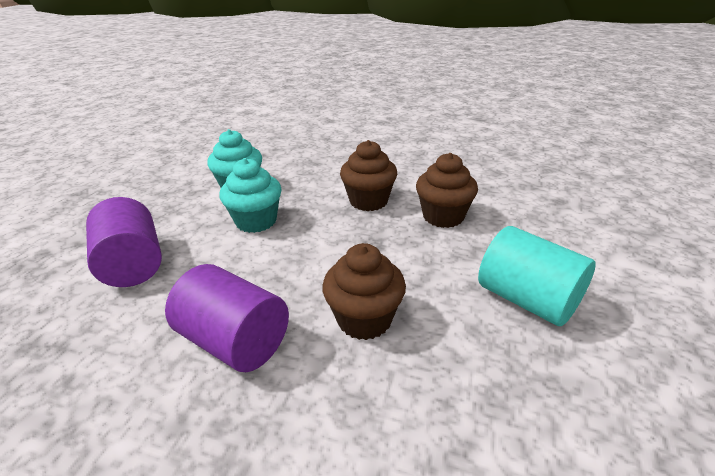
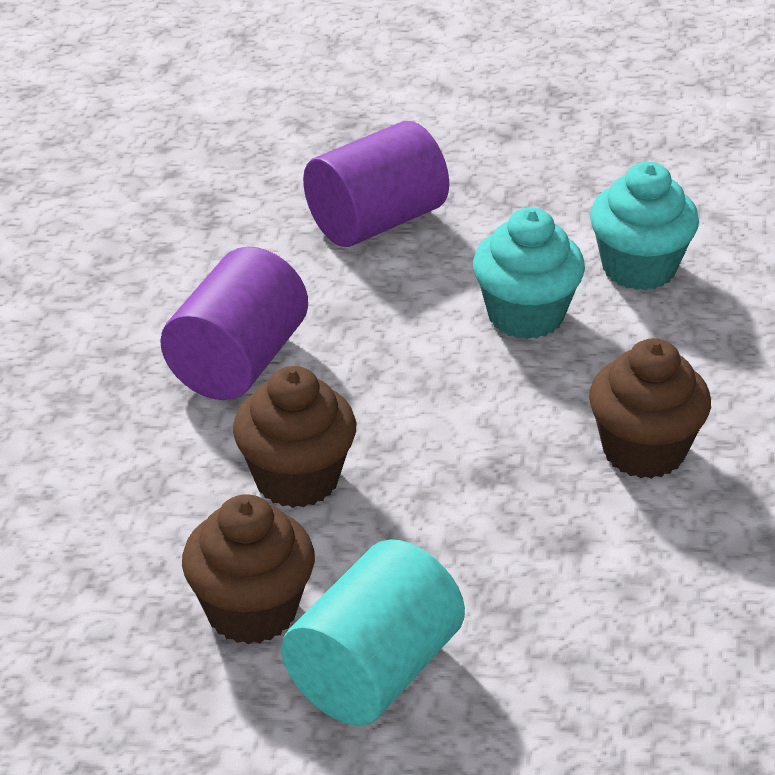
camera: 80 degrees right, 5 degrees up
brown cupcake [416,153,478,228] -> brown cupcake moved to [182,494,315,644]

